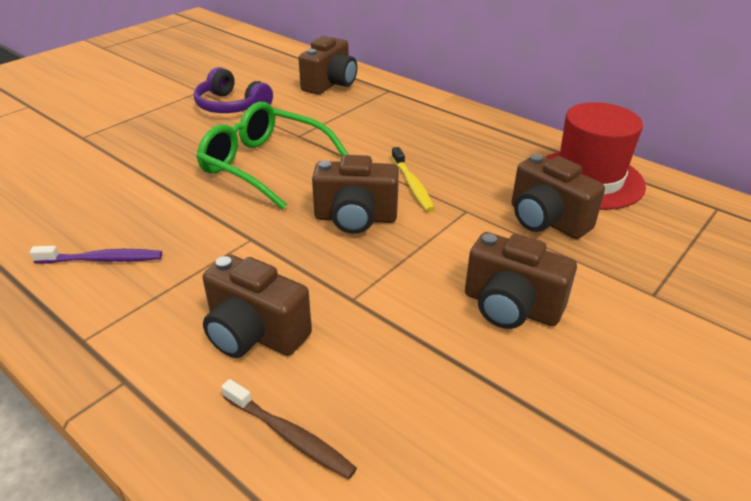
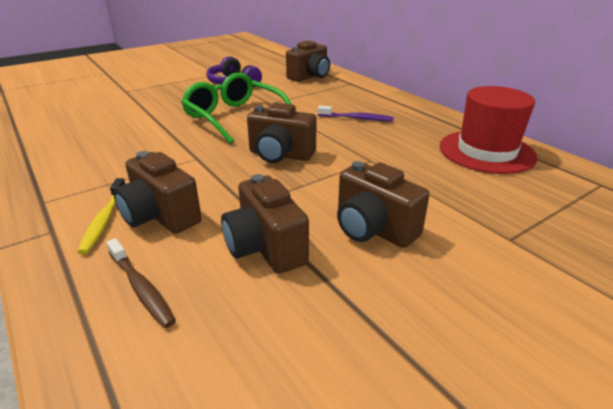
camera: 15 degrees right, 5 degrees down
purple toothbrush [30,246,162,264] -> purple toothbrush moved to [318,106,394,121]
yellow toothbrush [392,147,435,212] -> yellow toothbrush moved to [77,178,125,254]
brown camera [511,154,605,239] -> brown camera moved to [221,174,309,274]

